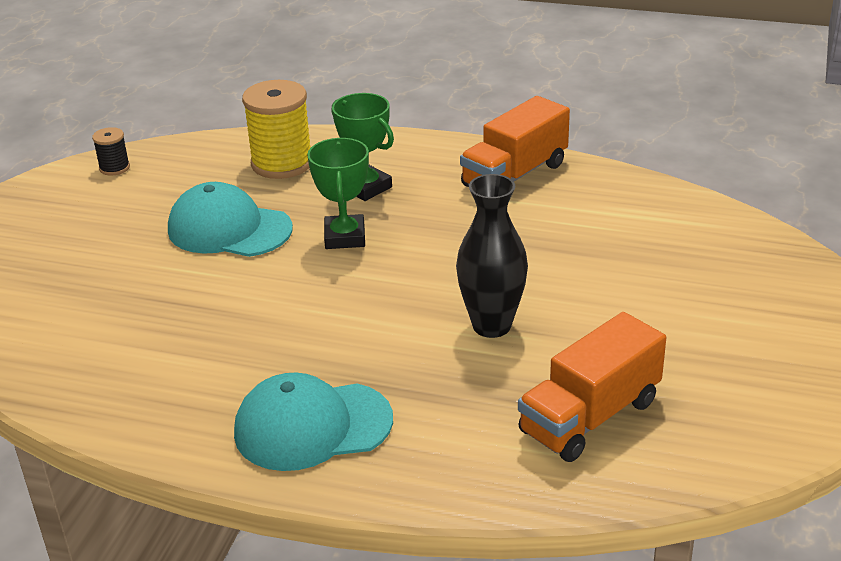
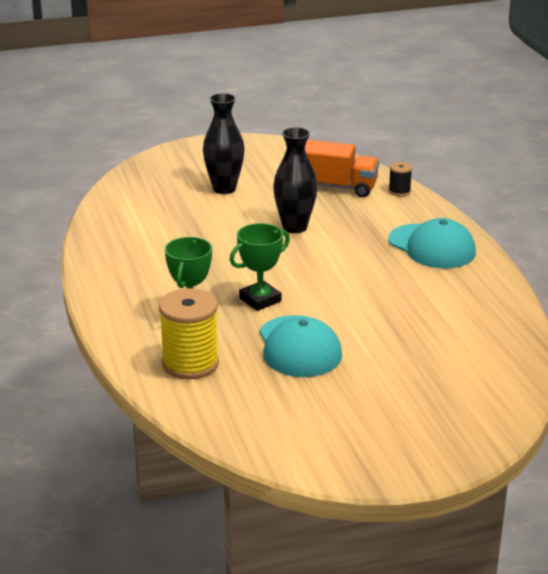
camera: 125 degrees left, 5 degrees down
black spool [92,127,130,175] -> black spool moved to [389,162,412,196]
orange truck [460,96,570,187] -> none
none -> black vase [203,93,245,194]

